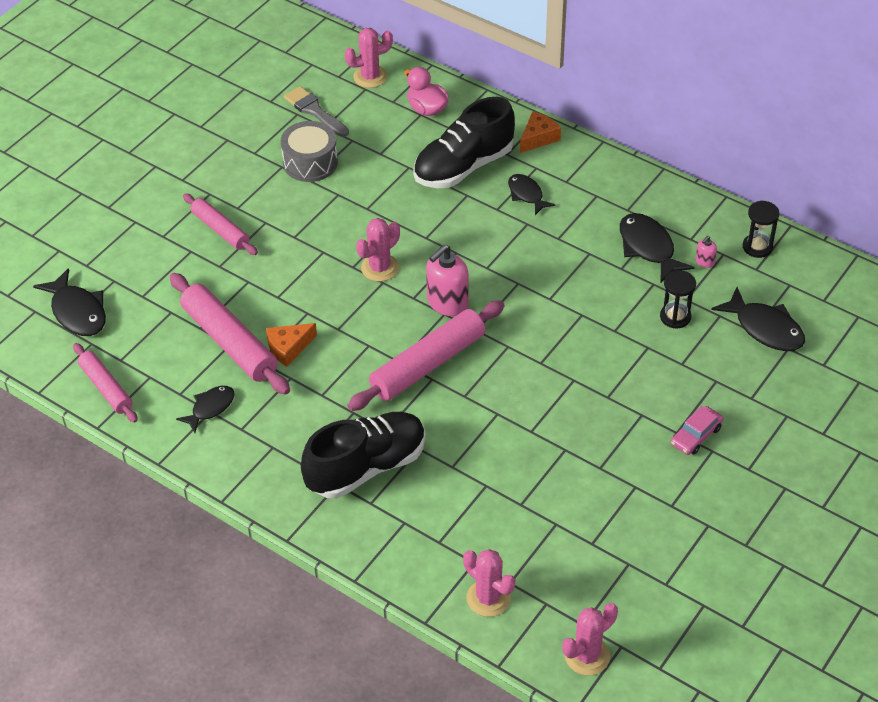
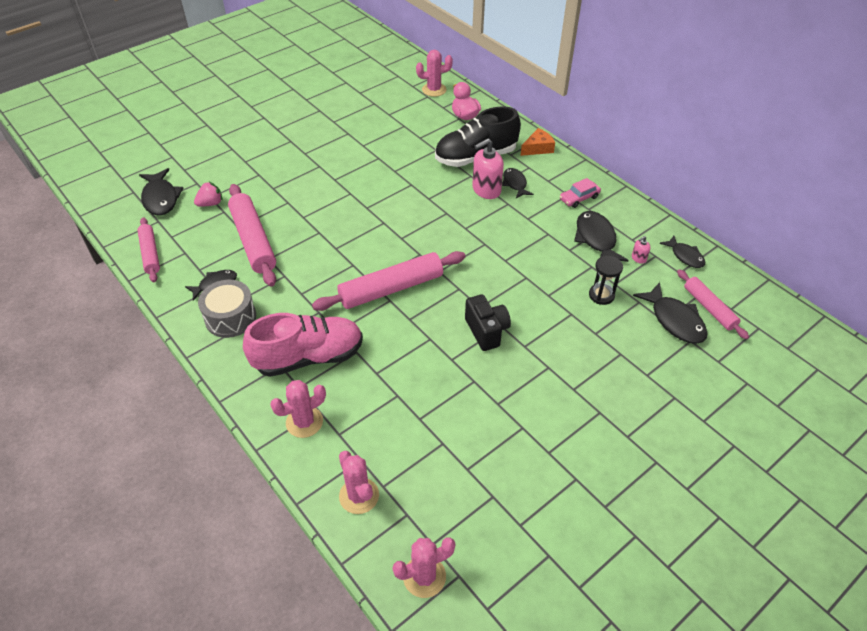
camera: 15 degrees right, 0 degrees up
pink rolling pin [183,193,258,255] -> pink rolling pin moved to [677,269,749,339]
orange cheese [266,323,317,367] -> none
grey drum [281,121,338,182] -> grey drum moved to [198,280,256,338]
grey brush [284,86,349,137] -> none
black shoe [301,412,426,498] -> pink shoe [243,313,363,377]
pink cactus [356,218,400,282] -> pink cactus moved to [270,380,326,438]
pink soap dispenser [426,244,469,316] -> pink soap dispenser moved to [472,138,504,199]
pink car [671,406,723,455] -> pink car moved to [560,178,601,208]
black hourglass [743,201,780,258] -> black fish [660,236,705,268]
none -> pink strawberry [194,182,223,206]
none -> black camera [465,294,511,351]

